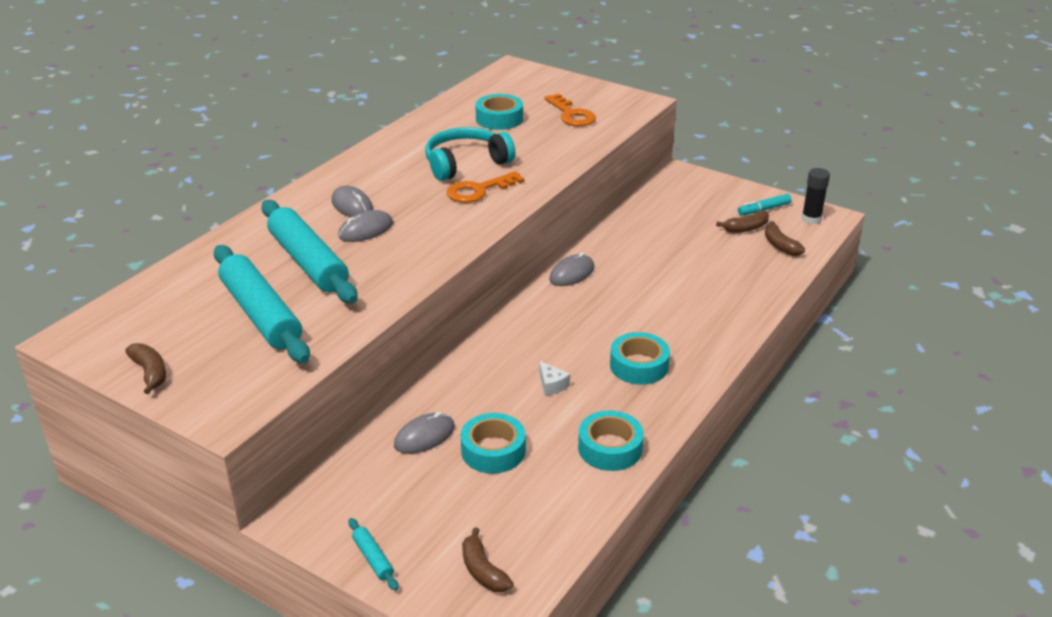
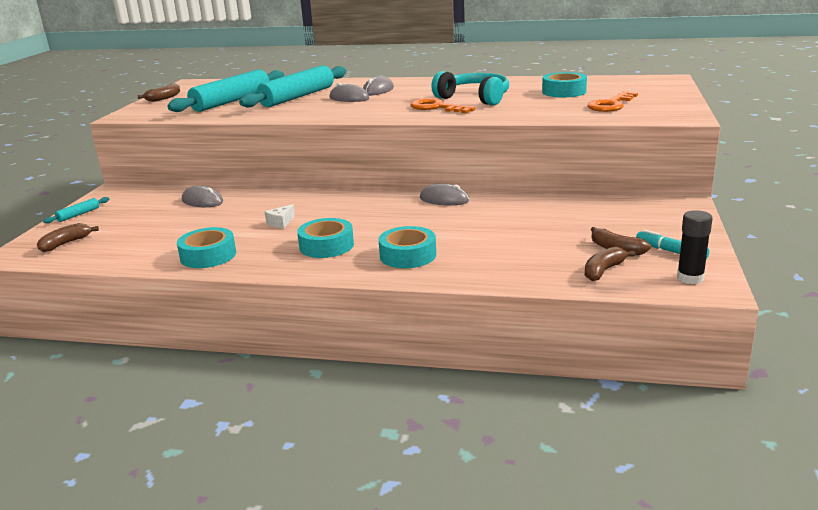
camera: 70 degrees right, 10 degrees down
turquoise tape [461,413,526,474] -> turquoise tape moved to [378,226,436,268]

